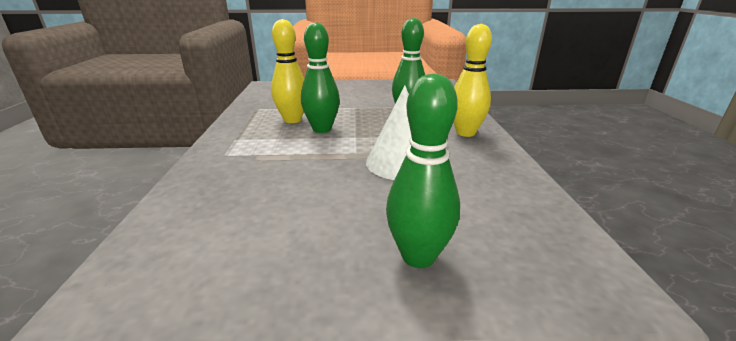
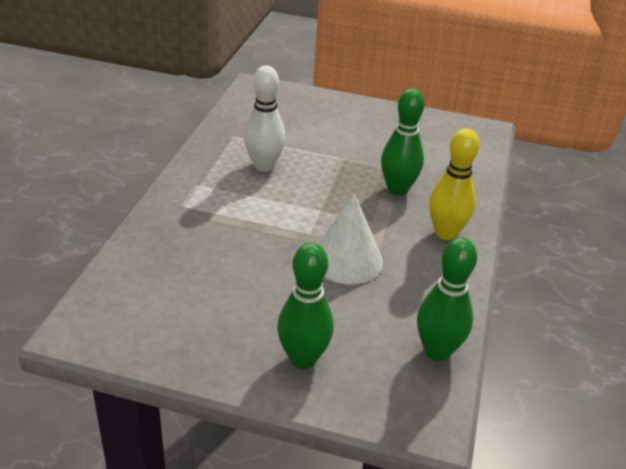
camera: 15 degrees right, 10 degrees up
yellow bowling pin [271,19,305,123] -> white bowling pin [244,65,286,172]
green bowling pin [301,22,340,133] -> green bowling pin moved to [417,237,477,361]

